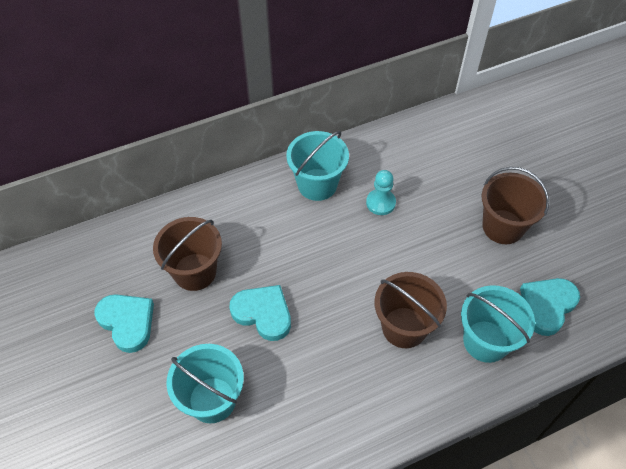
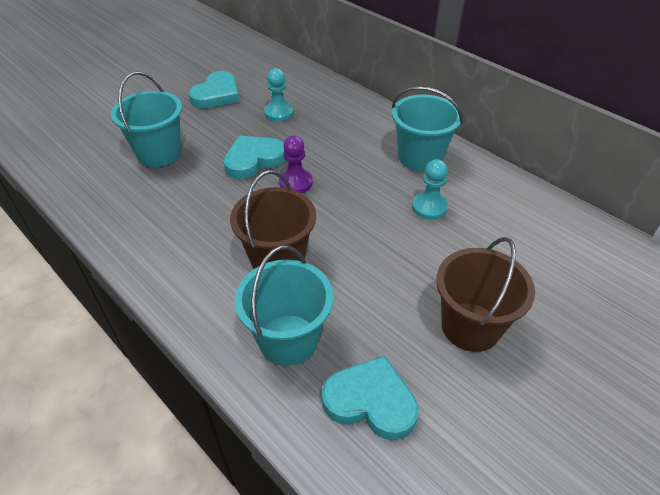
camera: 70 degrees right, 10 degrees down
brown bucket [153,217,222,291] -> turquoise pawn [264,68,293,122]
turquoise heart [229,285,291,341] -> turquoise heart turned 135 degrees counterclockwise [223,135,285,179]
none -> purple pawn [279,135,313,193]

